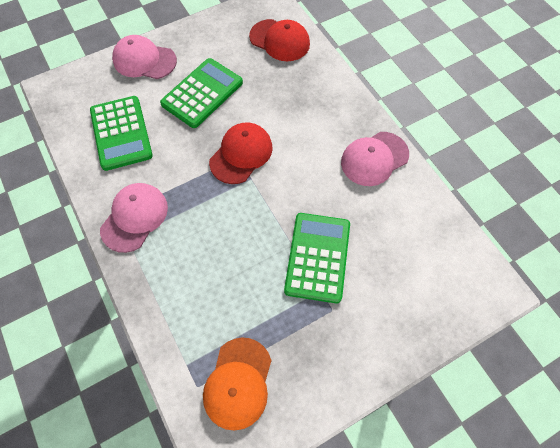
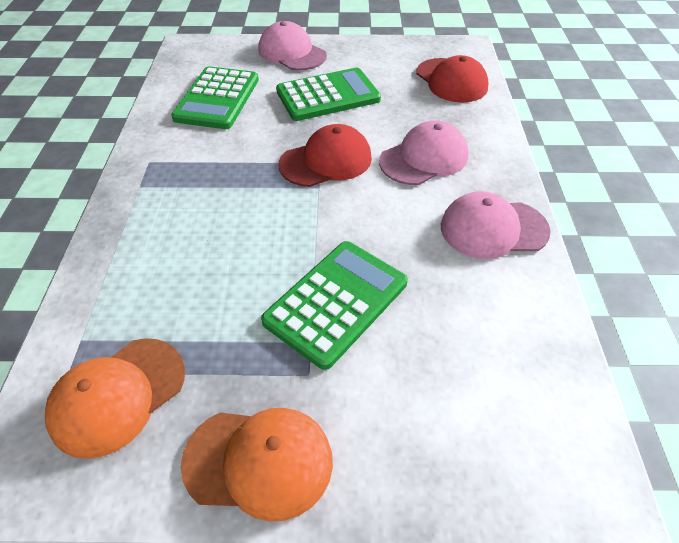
camera: 30 degrees right, 15 degrees down
pink cap [100,183,168,253] -> pink cap moved to [379,120,468,185]
none -> orange cap [181,408,333,522]

